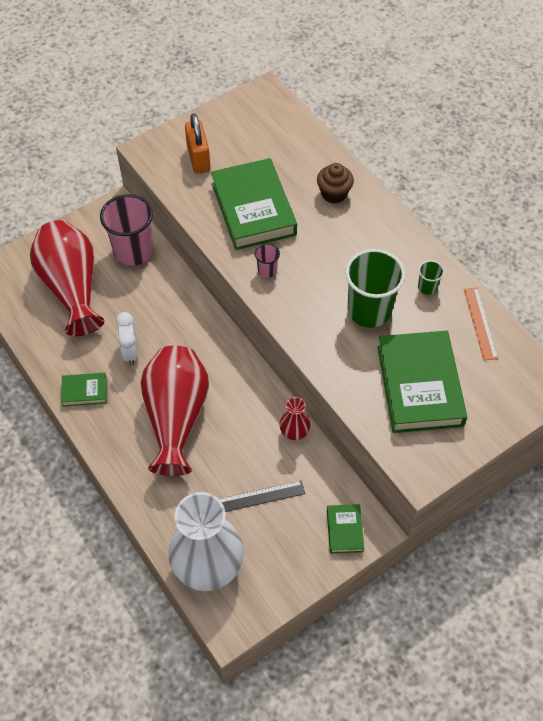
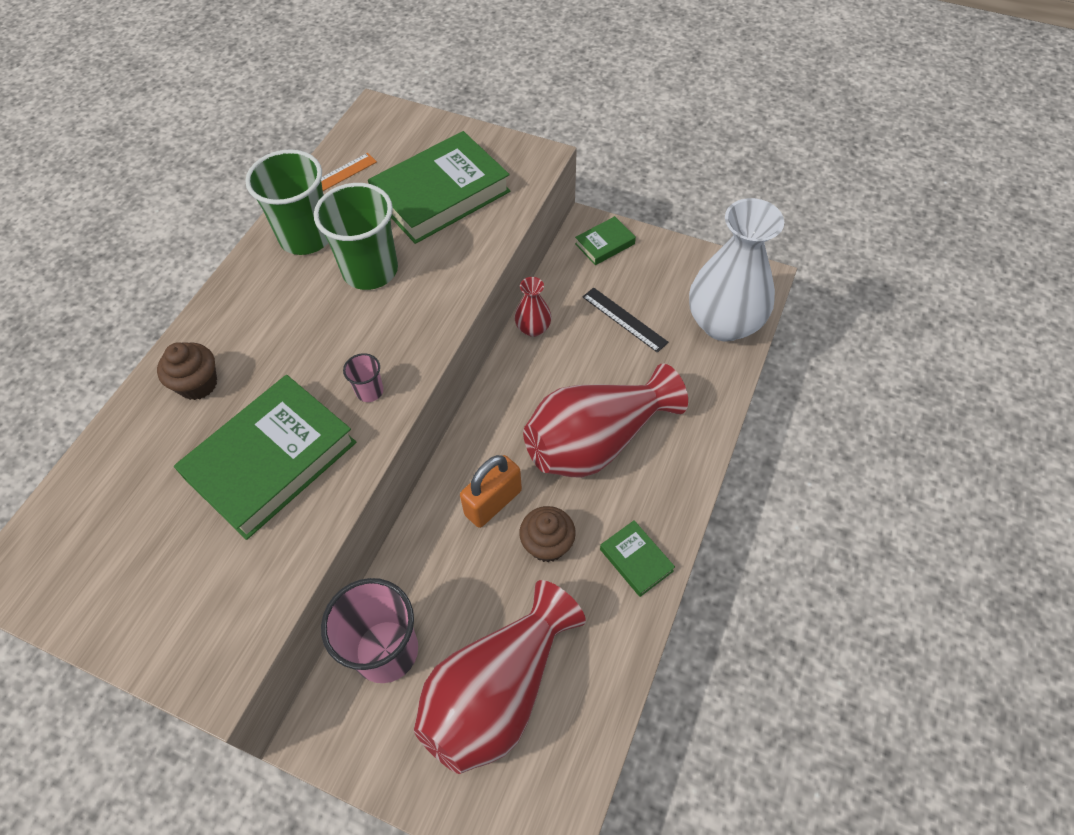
camera: 120 degrees left, 0 degrees up
white clock [116,312,138,365] -> brown cupcake [519,506,576,562]
orange padlock [185,114,211,174] -> orange padlock moved to [460,455,522,528]
green cup [418,260,444,295] -> green cup [245,149,328,255], size x2.23

